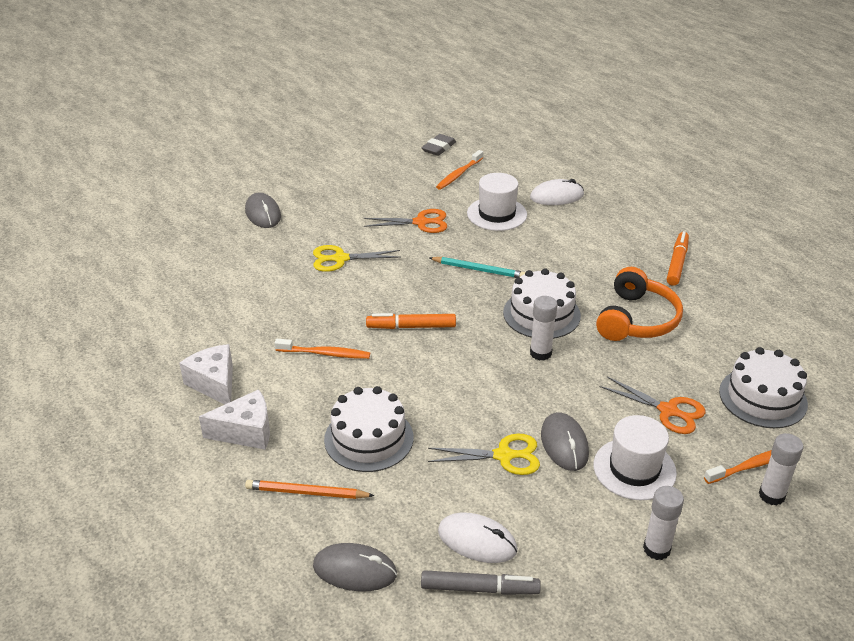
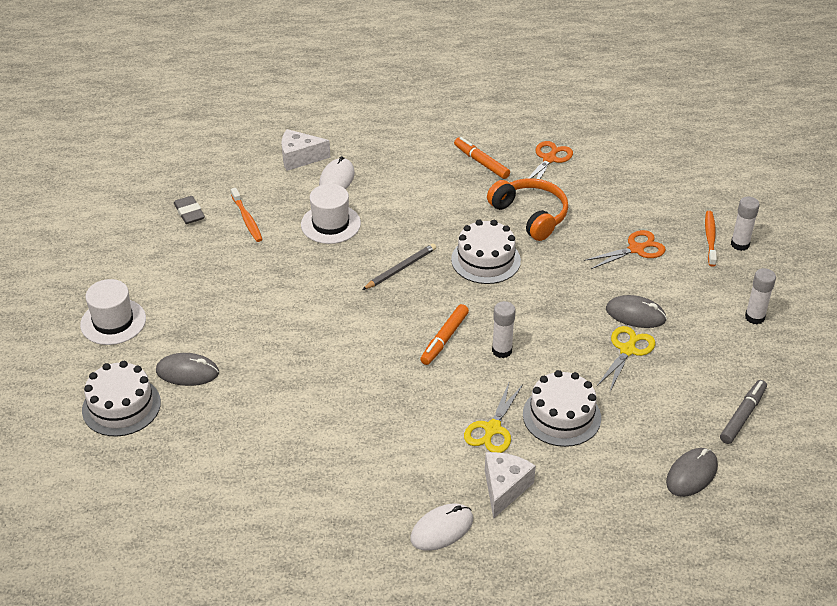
camera: 60 degrees left, 5 degrees up
white cheese [179,344,233,404] -> white cheese moved to [282,129,330,171]
orange pencil [245,480,375,499] -> none
orange toothbrush [275,339,370,359] -> none
yellow scissors [313,245,401,272] -> yellow scissors moved to [464,381,523,453]
orange scissors [364,209,447,233] -> orange scissors moved to [528,141,573,189]
turquoise pencil [429,257,525,278] -> grey pencil [362,243,436,290]
white mouse [438,513,518,563] -> white mouse moved to [410,503,473,551]
white glue stick [530,296,558,361] -> white glue stick moved to [492,301,516,358]
white hat [593,415,677,501] -> white hat moved to [80,279,146,345]
white cake [719,347,808,428] -> white cake moved to [82,361,161,436]

